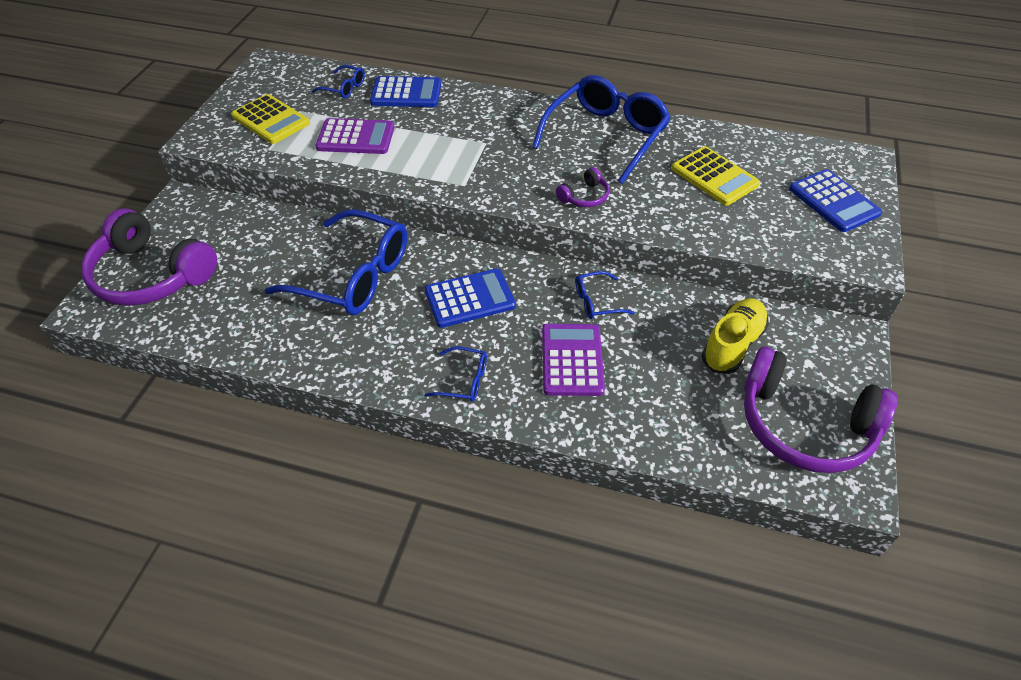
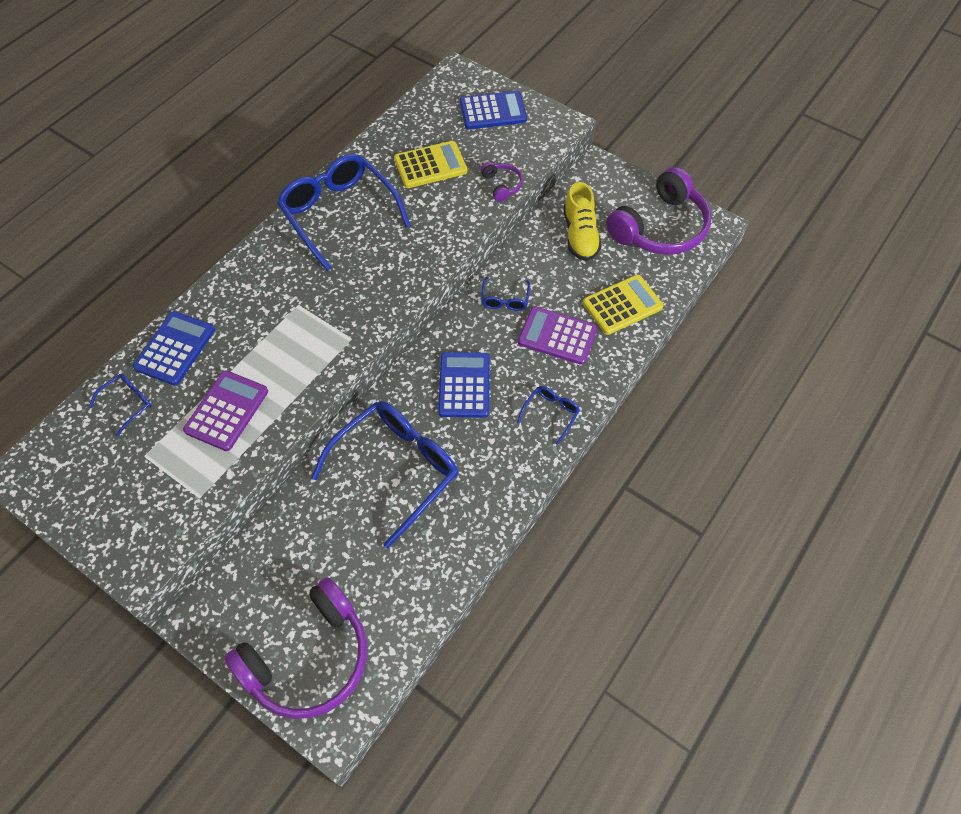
camera: 70 degrees left, 10 degrees up
yellow calculator [231,94,310,144] -> yellow calculator moved to [583,275,664,335]
purple headphones [556,167,609,207] -> purple headphones moved to [481,162,523,202]
yellow shoe [701,298,769,374] -> yellow shoe turned 150 degrees counterclockwise [564,182,602,261]

